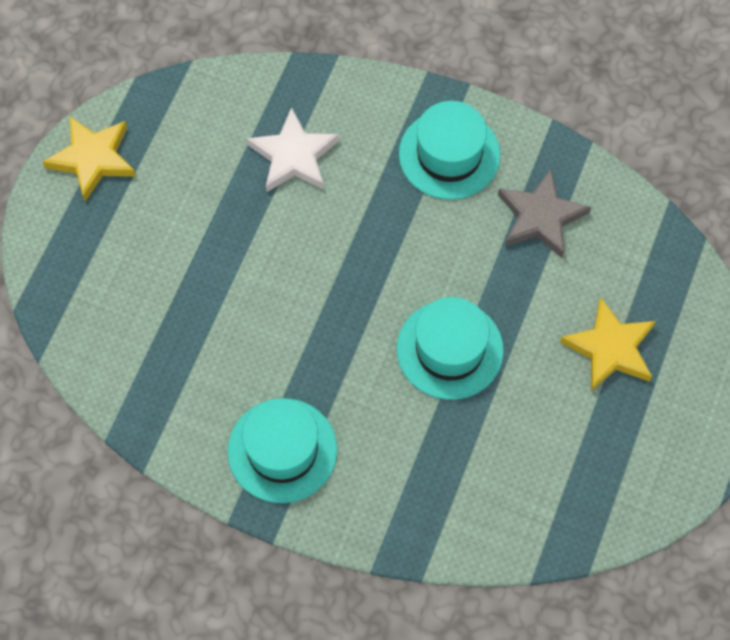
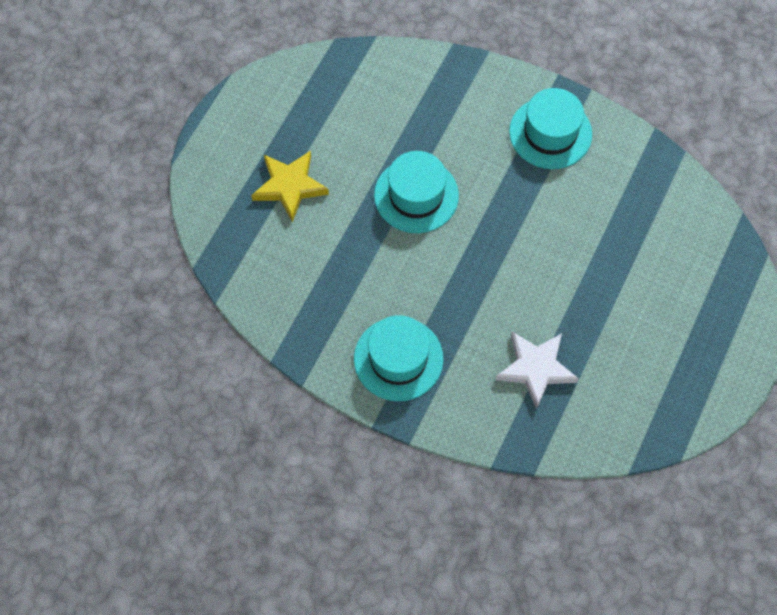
camera: 175 degrees left, 0 degrees up
yellow star [42,116,136,202] -> none
grey star [498,169,591,258] -> none

